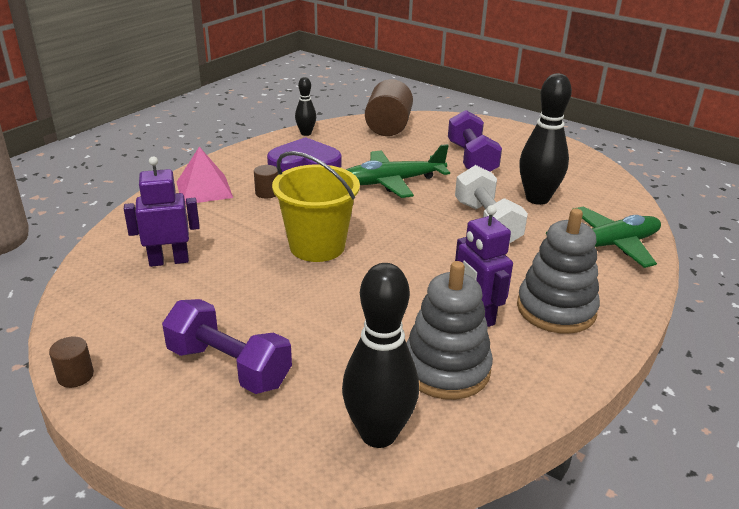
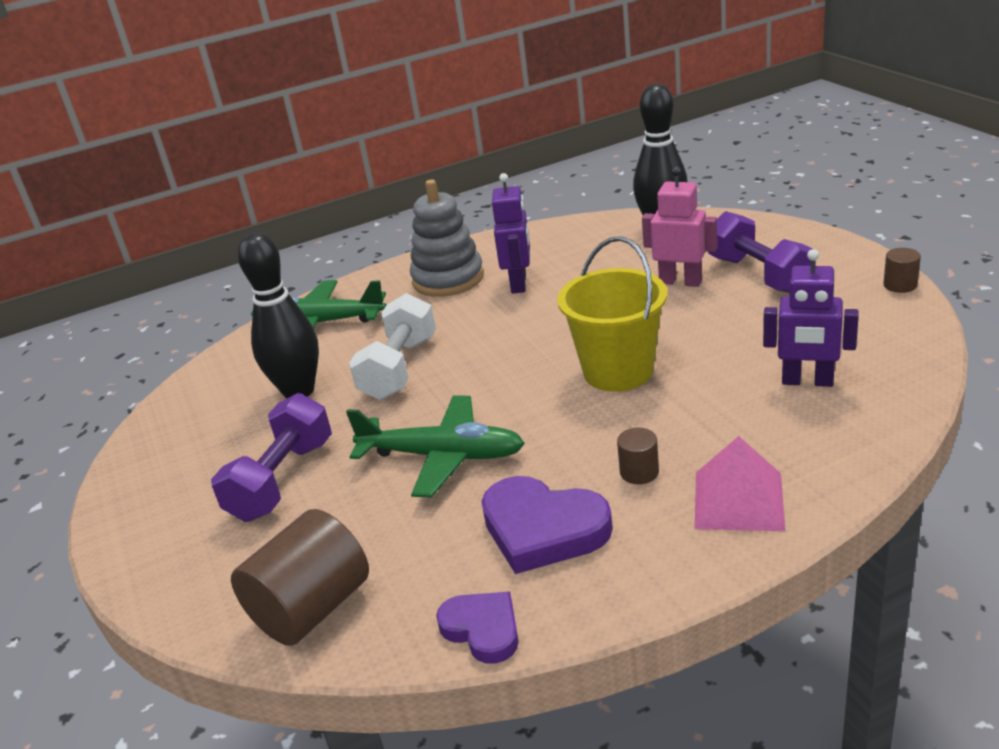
camera: 145 degrees left, 0 degrees up
black bowling pin [295,77,316,136] -> purple heart [436,592,519,664]
grey stacking toy [406,261,493,400] -> none
none -> pink robot [642,167,717,287]

